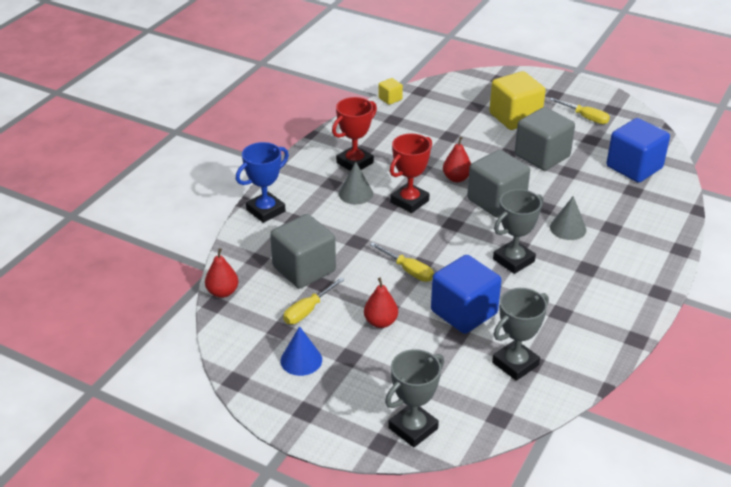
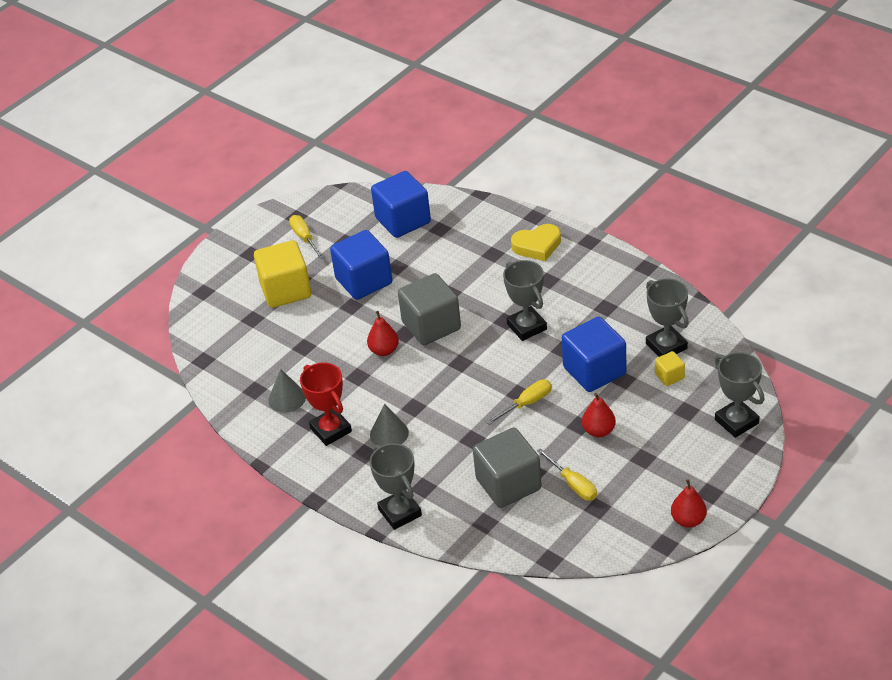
camera: 75 degrees left, 5 degrees up
red pear [205,248,239,298] -> red pear moved to [671,479,707,528]
blue trophy [236,142,289,223] -> grey trophy [370,443,422,530]
blue cone [280,326,322,376] -> none
yellow cube [378,78,403,105] -> yellow cube moved to [655,351,685,386]
red trophy [390,133,432,213] -> none
grey cube [515,107,575,171] -> blue cube [330,230,392,300]
yellow screwdriver [549,98,610,124] -> yellow screwdriver turned 75 degrees counterclockwise [289,215,324,259]
grey cone [550,196,586,240] -> grey cone moved to [268,369,306,413]
none -> yellow heart [511,224,561,261]

